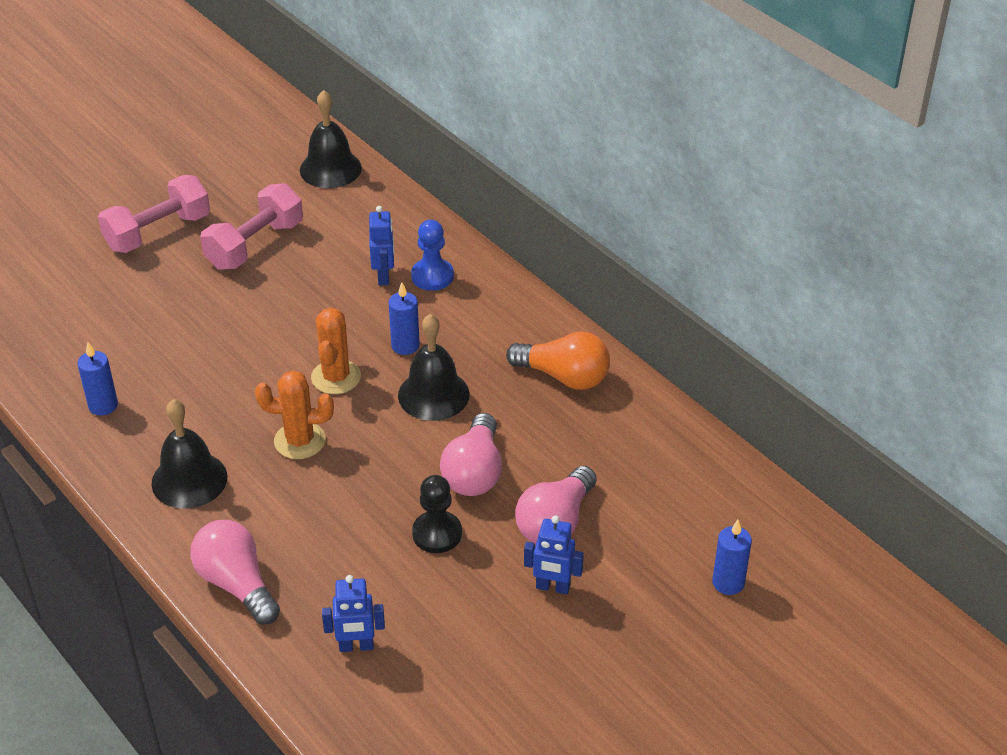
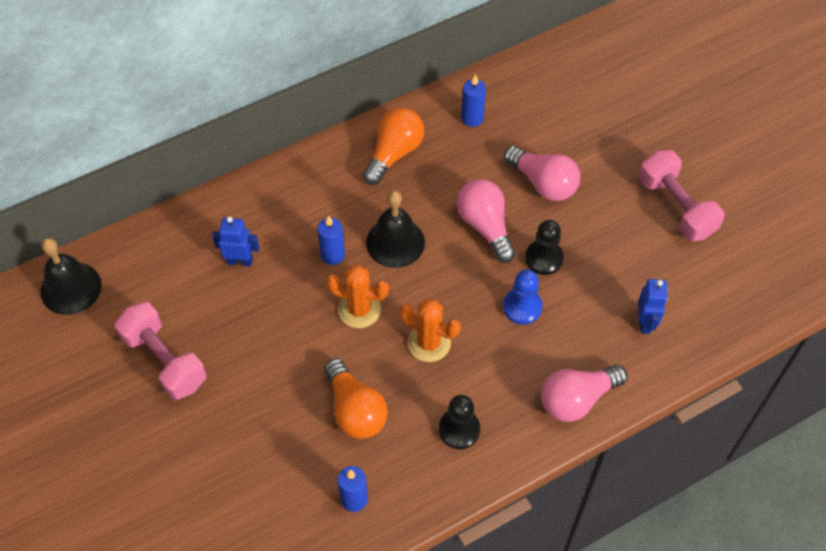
camera: 80 degrees left, 15 degrees up
pink dumbbell [98,175,210,253] -> pink dumbbell moved to [639,150,725,241]
black bell [152,399,228,509] -> black pawn [439,395,480,449]
orange cactus [255,370,334,459] -> orange cactus turned 75 degrees counterclockwise [400,299,461,362]
blue pawn [411,220,454,291] -> blue pawn moved to [503,269,542,325]
pink light bulb [440,413,502,496] -> pink light bulb turned 135 degrees counterclockwise [457,179,516,263]
blue robot [524,515,584,594] -> none
blue candle [712,520,752,595] -> blue candle moved to [461,74,486,127]
none -> orange light bulb [324,358,388,439]

